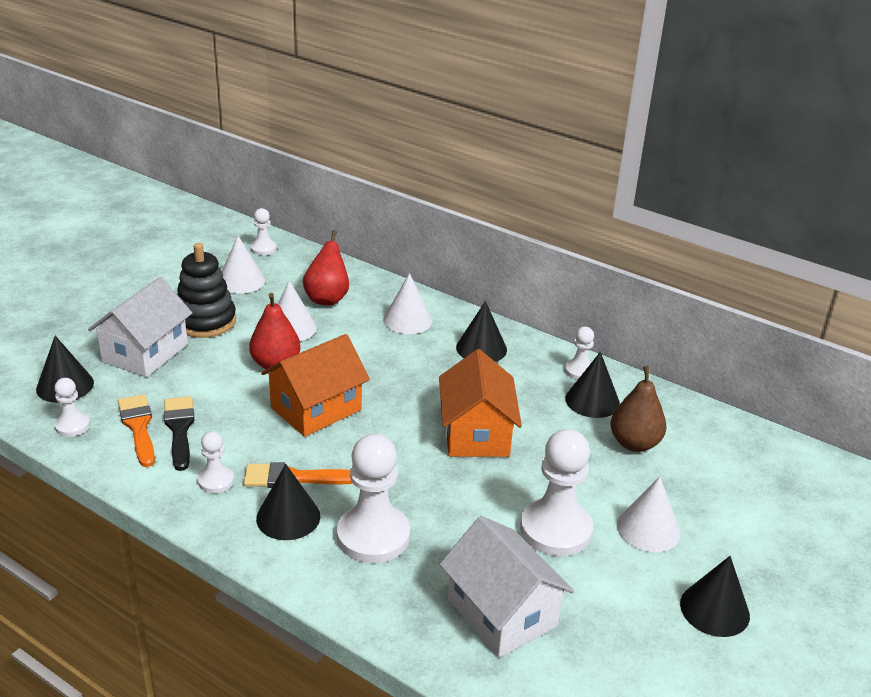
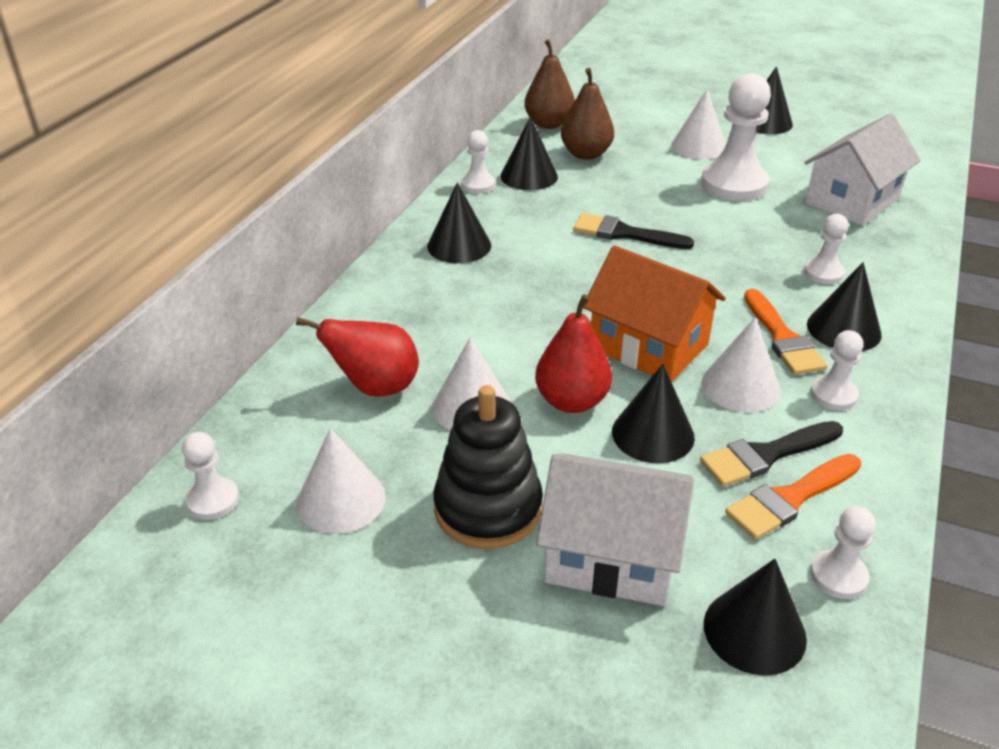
camera: 100 degrees left, 5 degrees up
white pawn [337,434,410,563] -> white pawn [804,214,848,284], size x0.51
white cone [383,273,432,334] -> white cone moved to [702,317,781,412]
orange house [439,349,522,457] -> black brush [573,213,694,249]
none -> brown pear [525,40,575,129]
none -> black cone [612,364,695,463]

